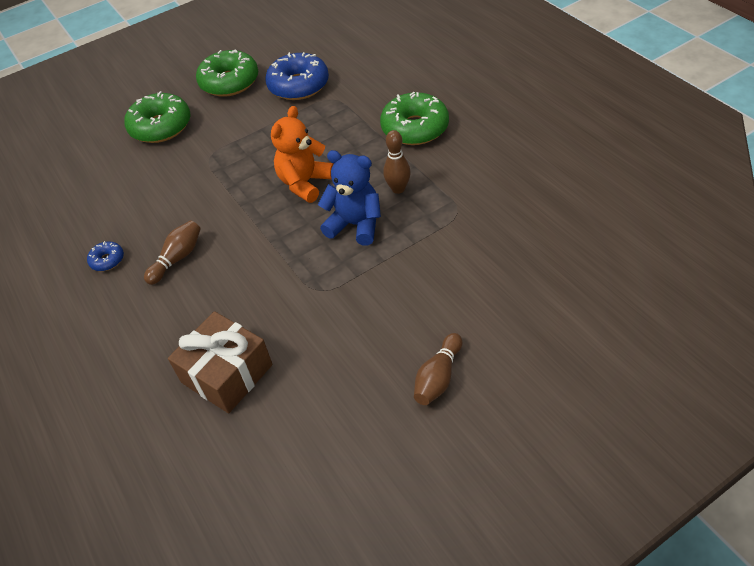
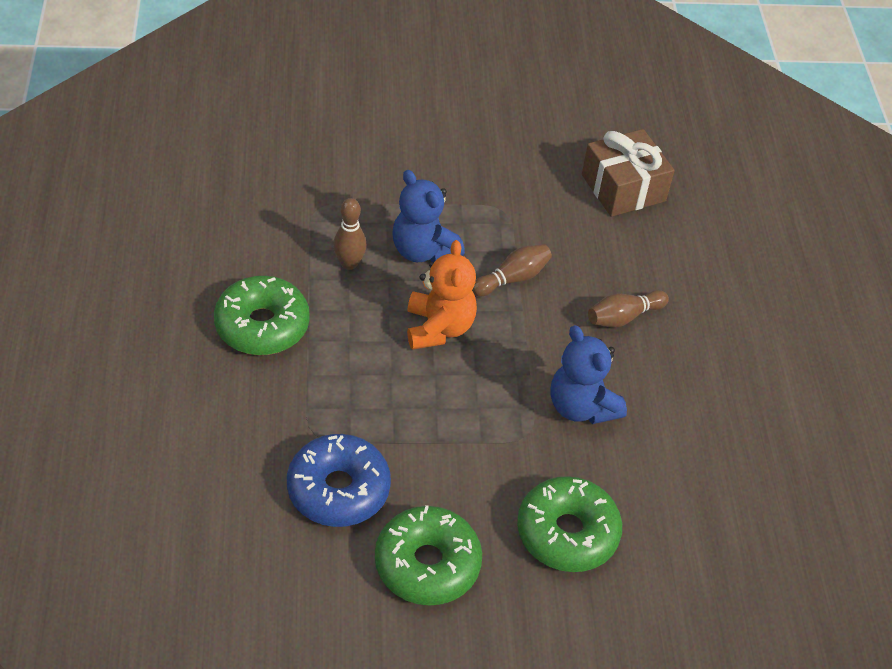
camera: 160 degrees left, 0 degrees up
blue donut [87,241,124,271] -> none
orange teddy bear [271,106,333,203] -> orange teddy bear turned 60 degrees counterclockwise [407,240,477,350]
brown bowling pin [414,333,462,405] -> brown bowling pin moved to [472,244,552,297]
none -> blue teddy bear [550,325,627,424]

